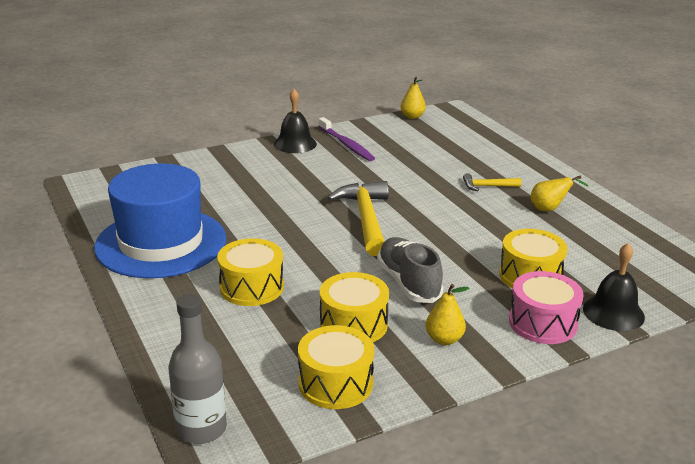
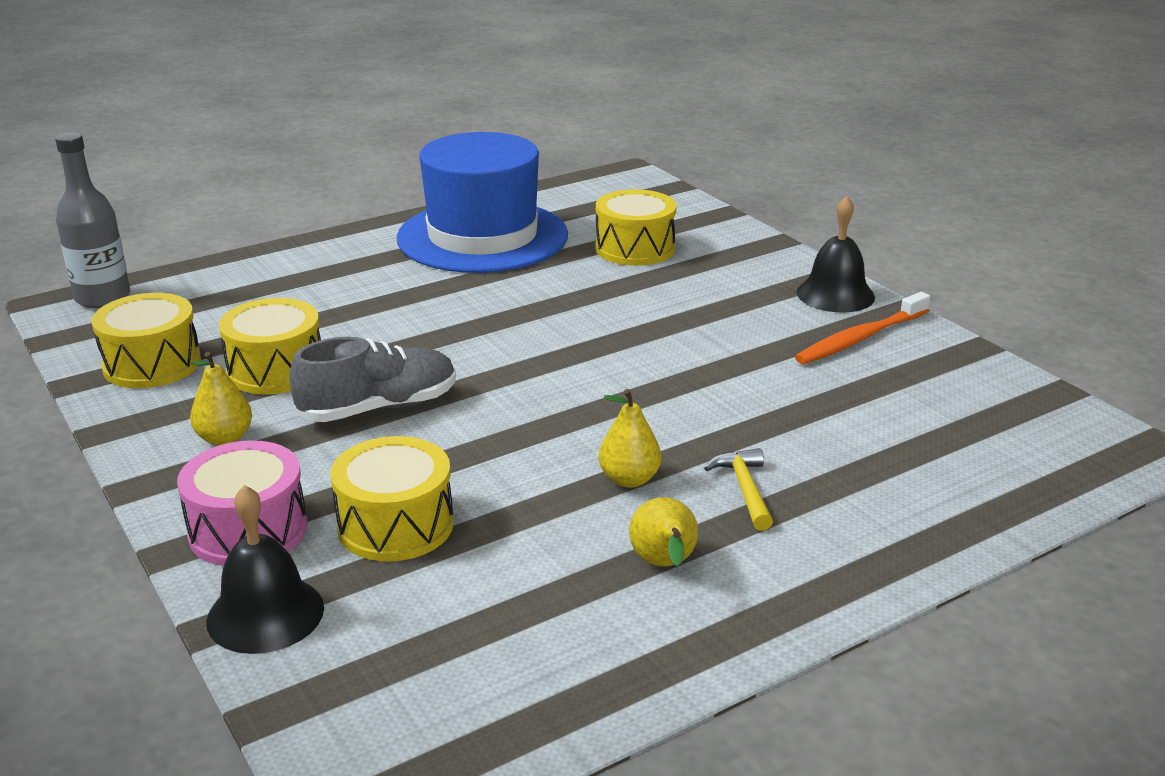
camera: 85 degrees right, 0 degrees up
yellow drum [217,238,284,306] -> yellow drum moved to [595,189,677,266]
purple toothbrush [318,117,375,161] -> orange toothbrush [795,292,930,364]
yellow hammer [327,181,389,256] -> none
yellow pear [400,77,426,119] -> yellow pear moved to [599,389,661,488]

